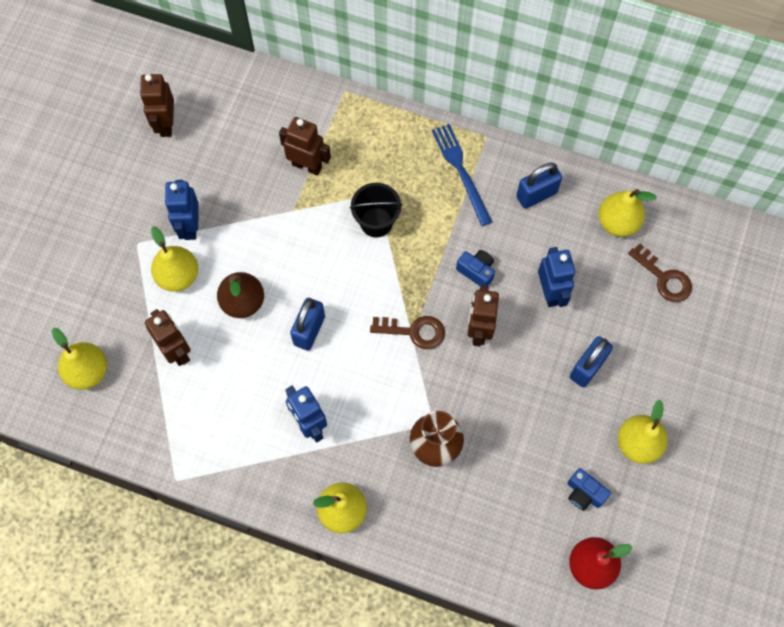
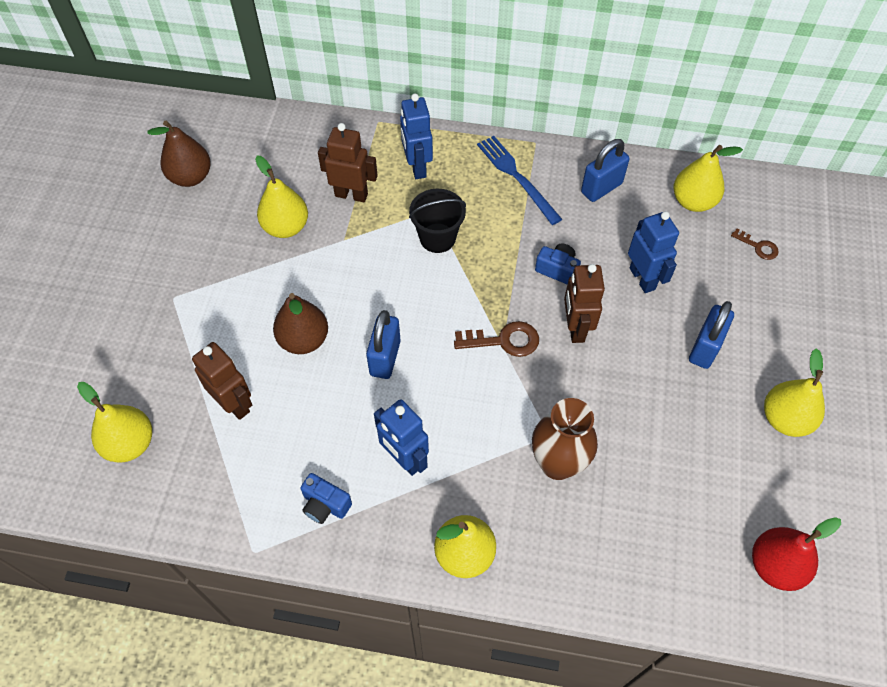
camera: 10 degrees left, 10 degrees down
brown robot [140,74,174,137] -> brown pear [147,121,211,187]
yellow pear [151,226,198,292] -> yellow pear moved to [255,155,308,238]
blue robot [165,180,199,240] -> blue robot moved to [400,94,433,179]
blue camera [567,468,611,511] -> blue camera moved to [300,473,352,524]
brown key [628,243,692,302] -> brown key [731,228,779,260], size x0.61

